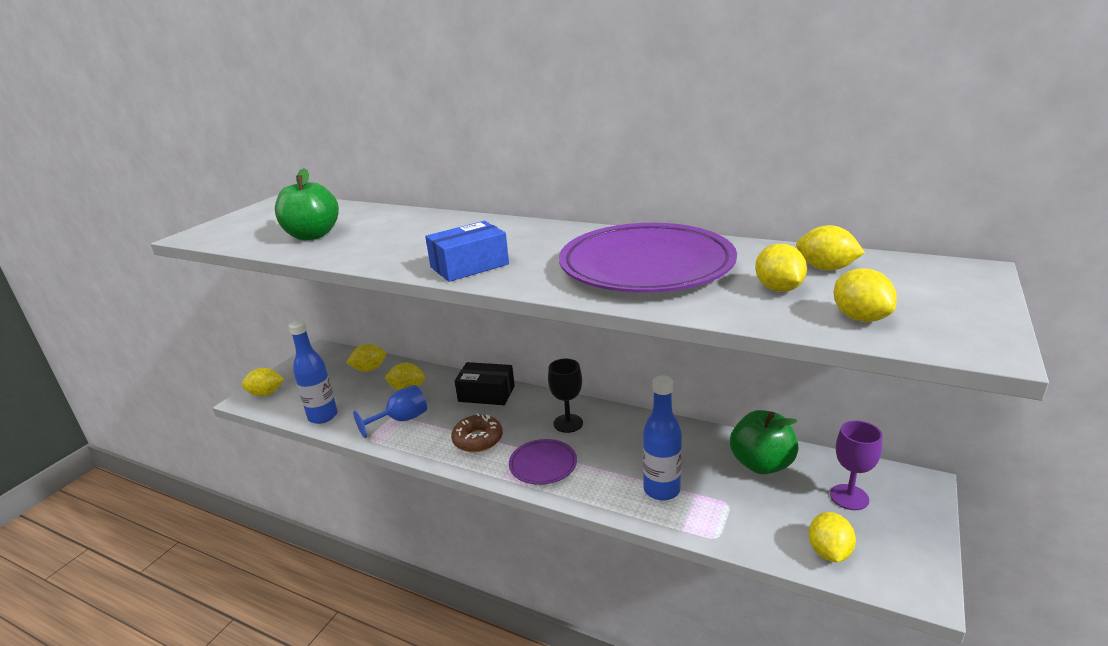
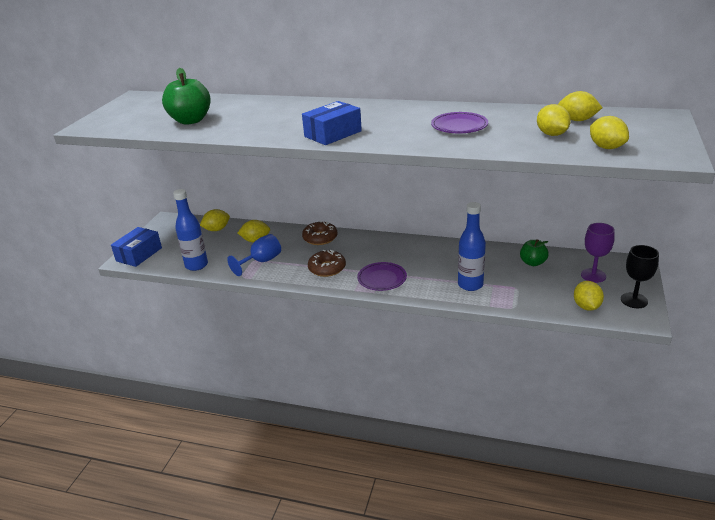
camera: 10 degrees left, 5 degrees up
yellow lemon [241,368,284,396] -> blue box [111,227,162,267]
black box [455,362,515,405] -> brown donut [302,221,337,245]
black goblet [548,359,583,433] -> black goblet moved to [621,245,659,308]
purple plate [559,223,737,293] -> purple plate [431,112,488,133], size x0.47
green apple [730,410,798,474] -> green apple [520,239,549,266], size x0.62

